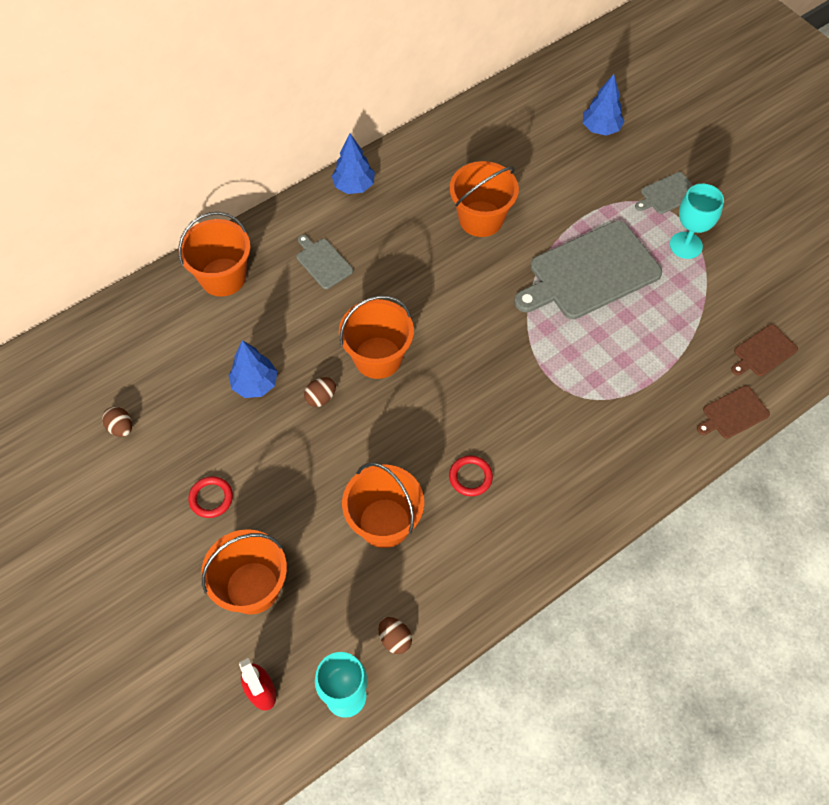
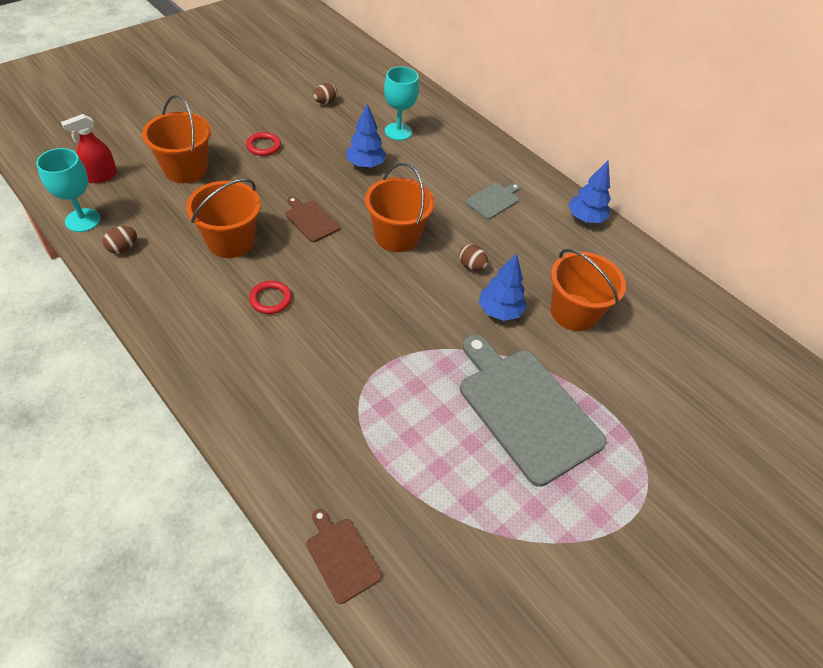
camera: 80 degrees right, 10 degrees down
orange bucket [178,212,250,297] -> none
brown egg [304,377,336,407] -> brown egg moved to [459,244,488,271]
blue tree [583,74,625,136] -> blue tree moved to [479,253,527,321]
grey cutting board [635,172,693,214] -> none
turquoise goblet [670,184,724,259] -> turquoise goblet moved to [384,66,419,140]
brown cutting board [731,324,798,376] -> brown cutting board moved to [286,197,340,242]

